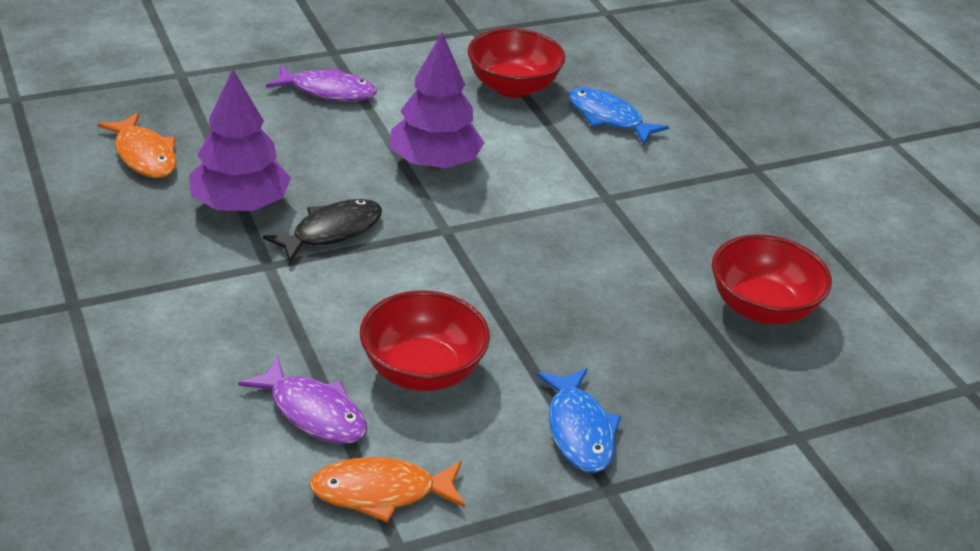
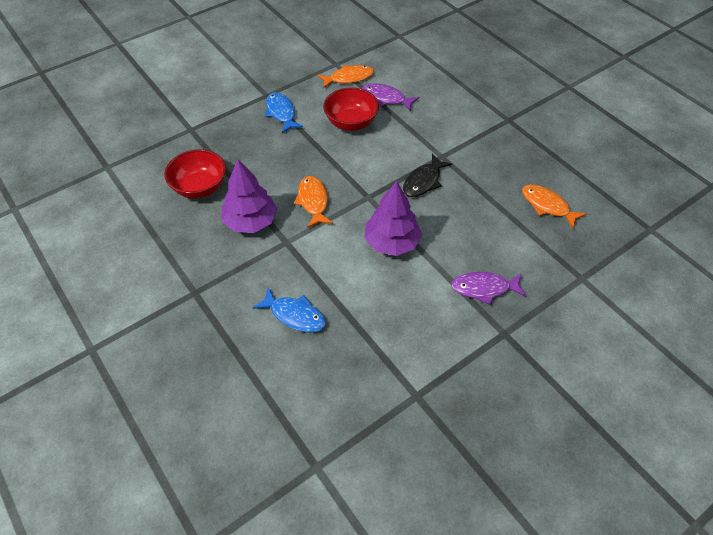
camera: 170 degrees right, 15 degrees up
purple tree [189,69,291,211] -> purple tree moved to [221,159,277,233]
red bowl [467,28,565,98] -> none
none -> orange fish [294,176,333,228]

